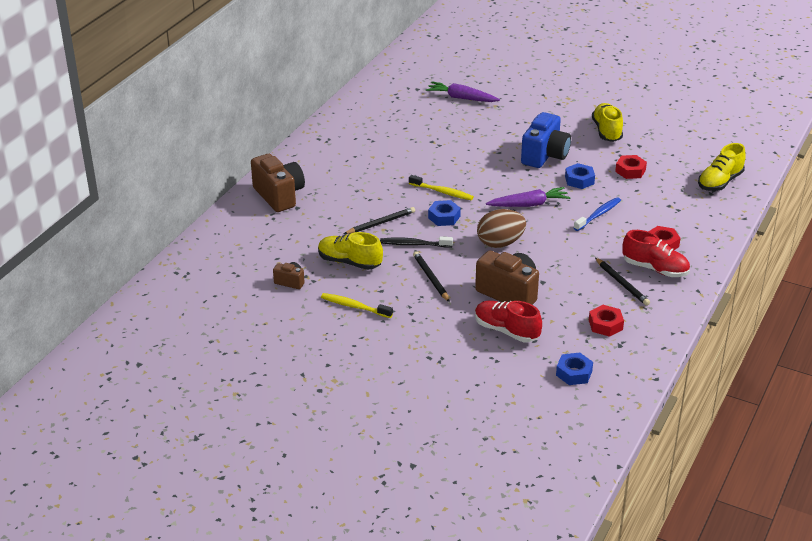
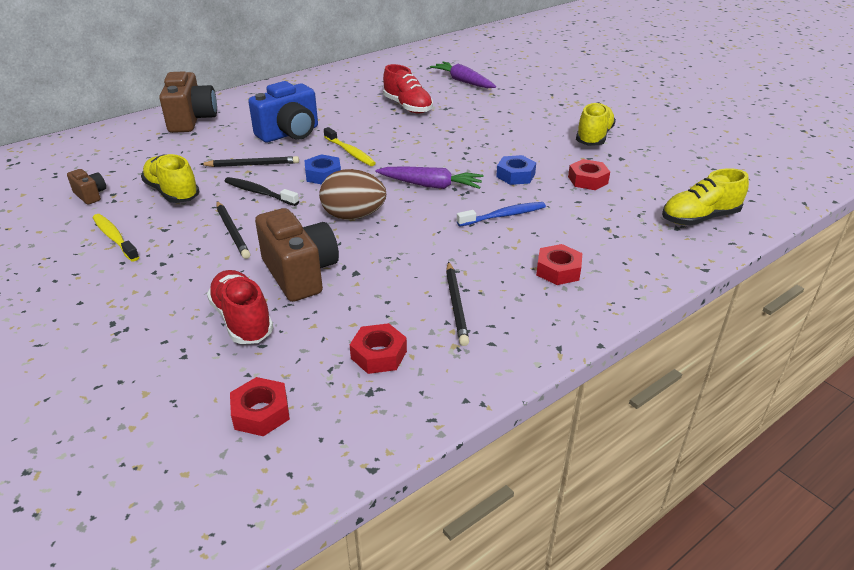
camera: 25 degrees right, 0 degrees up
black pencil [413,251,450,302] -> black pencil turned 150 degrees clockwise [216,201,250,259]
blue camera [521,112,571,168] -> blue camera moved to [248,81,318,143]
blue nut [556,353,593,385] -> red nut [230,377,290,436]
red shoe [622,230,690,277] -> red shoe moved to [383,64,433,113]

